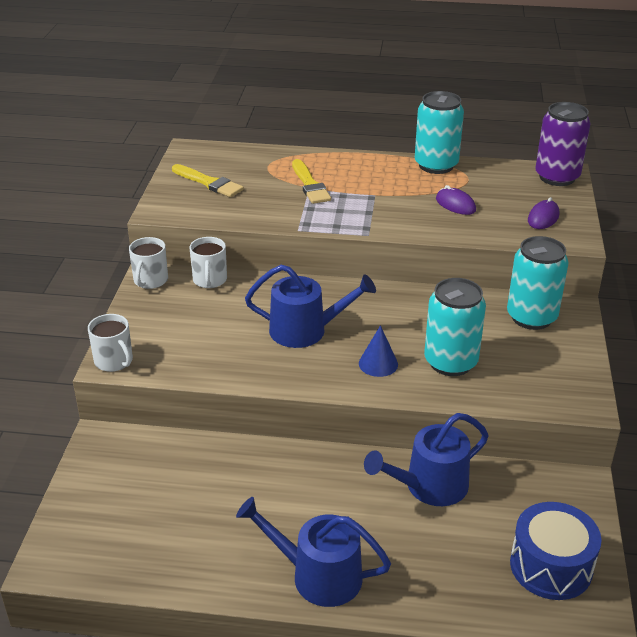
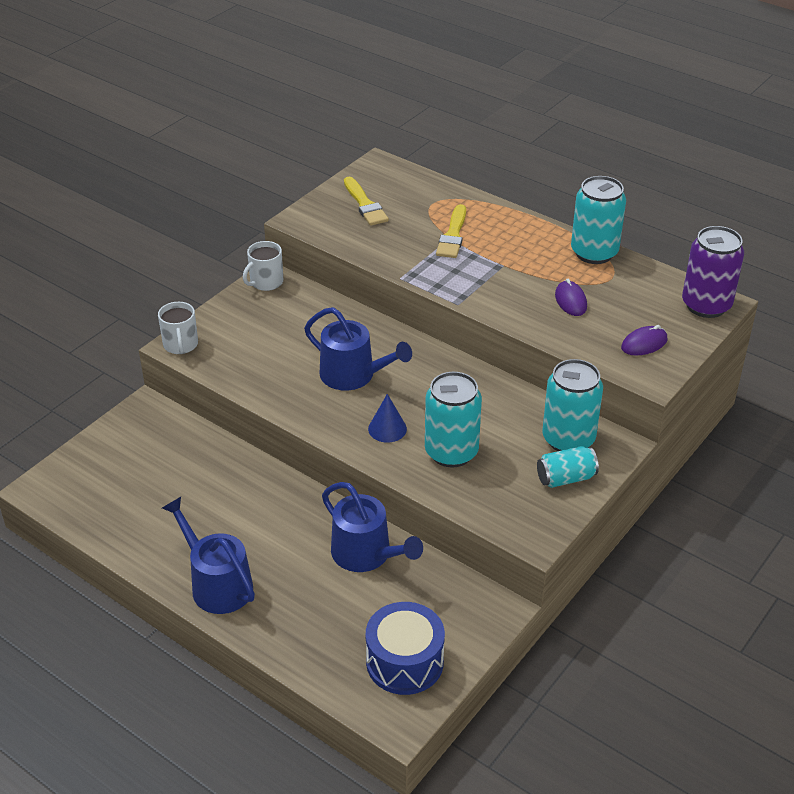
camera: 30 degrees right, 5 degrees up
white mug [189,237,227,288] -> none
blue watering can [364,413,489,506] -> blue watering can turned 135 degrees counterclockwise [322,482,423,572]
none -> turquoise can [537,446,599,488]

